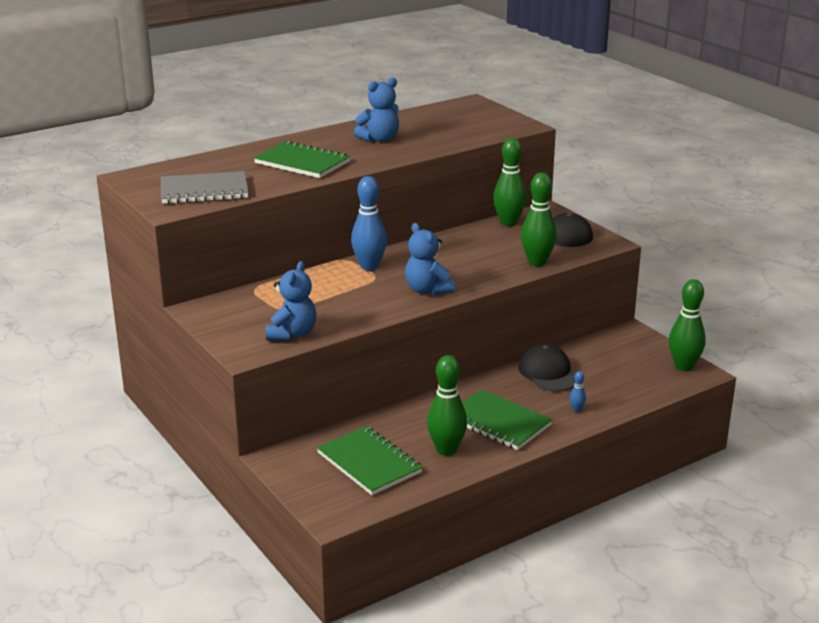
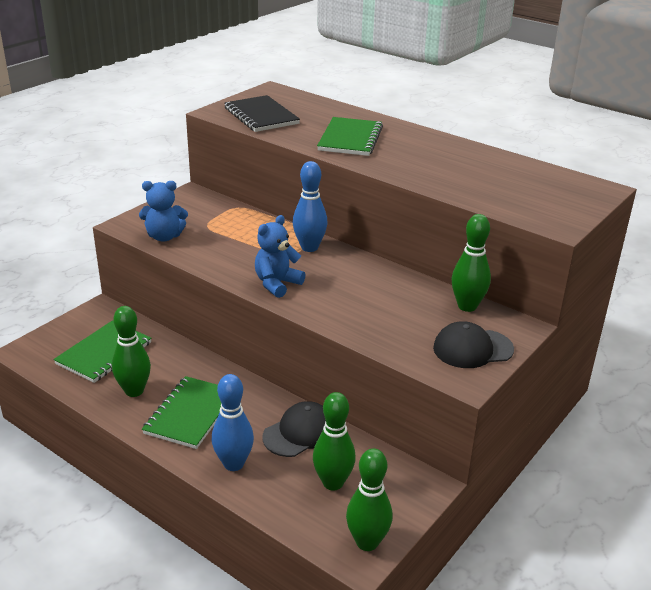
camera: 70 degrees right, 5 degrees up
grey notebook [161,171,249,204] -> black notebook [224,95,300,132]
blue teddy bear [354,78,399,142] -> none
green bowling pin [521,173,557,266] -> green bowling pin moved to [313,392,356,490]
blue bowling pin [570,371,586,412] -> blue bowling pin [212,374,254,471], size x2.31

